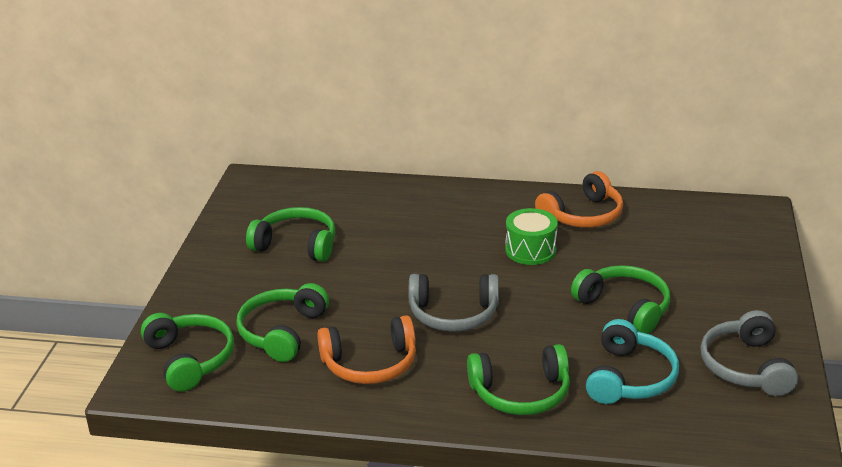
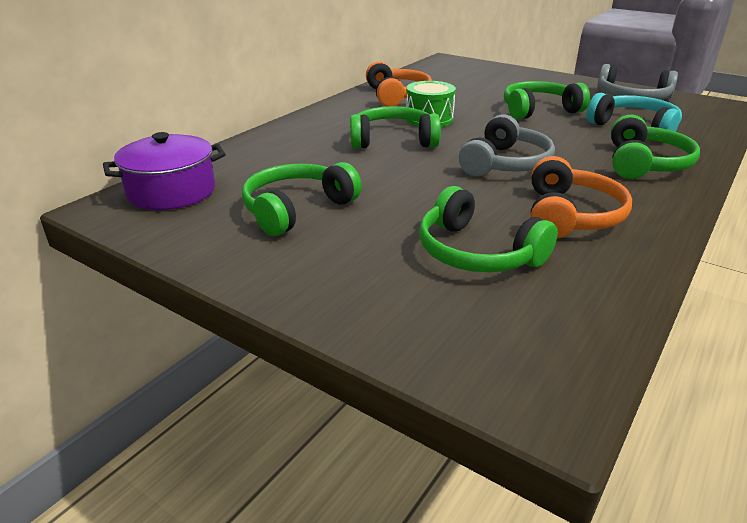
camera: 65 degrees left, 0 degrees up
green headphones [141,313,234,392] -> green headphones moved to [350,106,441,148]
none -> purple pot [103,132,225,210]

